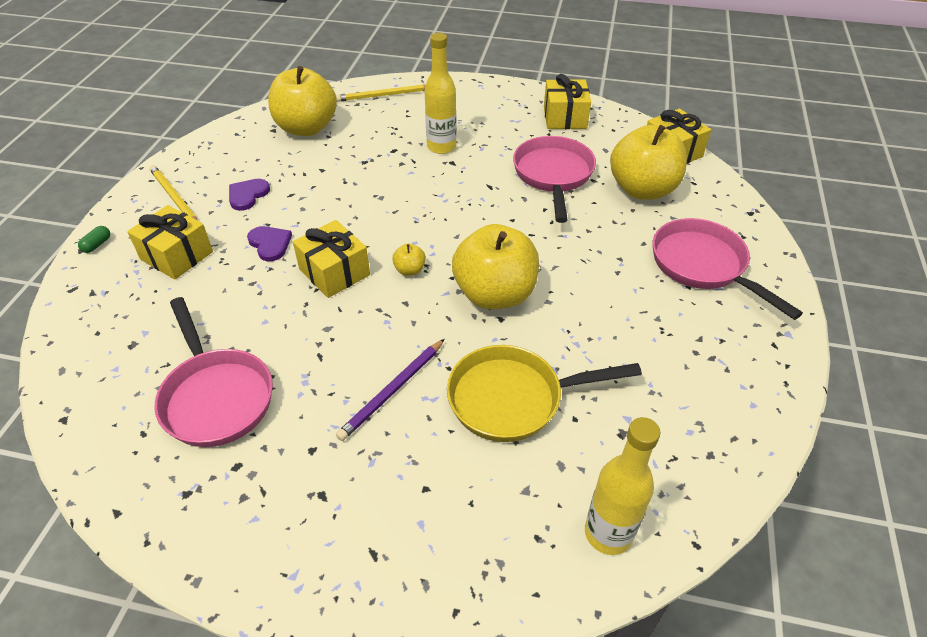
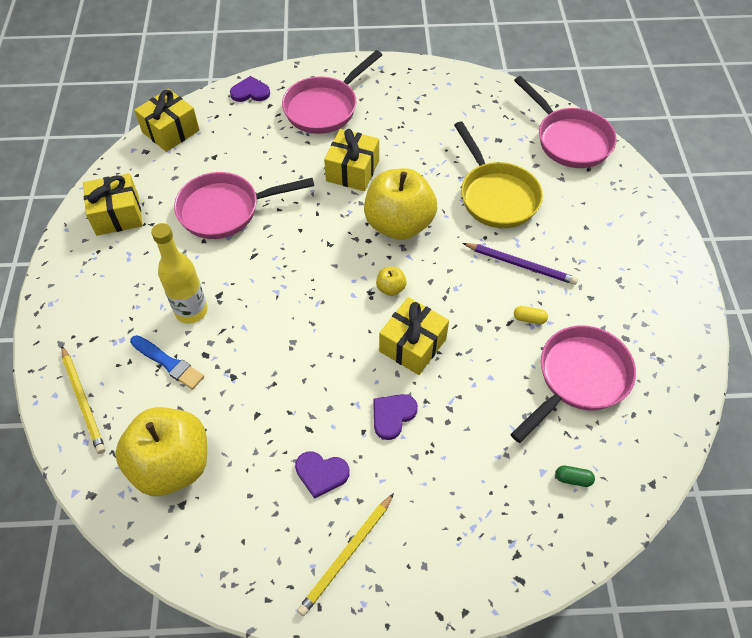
camera: 105 degrees left, 10 degrees up
green capsule [78,226,110,253] -> green capsule moved to [556,465,595,487]
yellow gift [127,205,213,280] -> yellow gift moved to [324,129,379,191]
yellow bottle [585,417,660,555] -> pink pan [514,76,617,168]
yellow apple [610,125,687,200] -> none
none -> blue brush [130,335,204,390]
none -> purple heart [230,76,270,102]
none -> yellow capsule [514,306,548,324]

